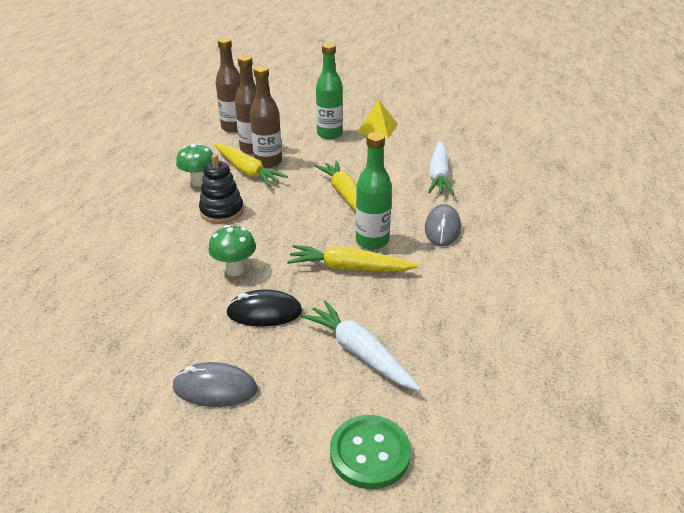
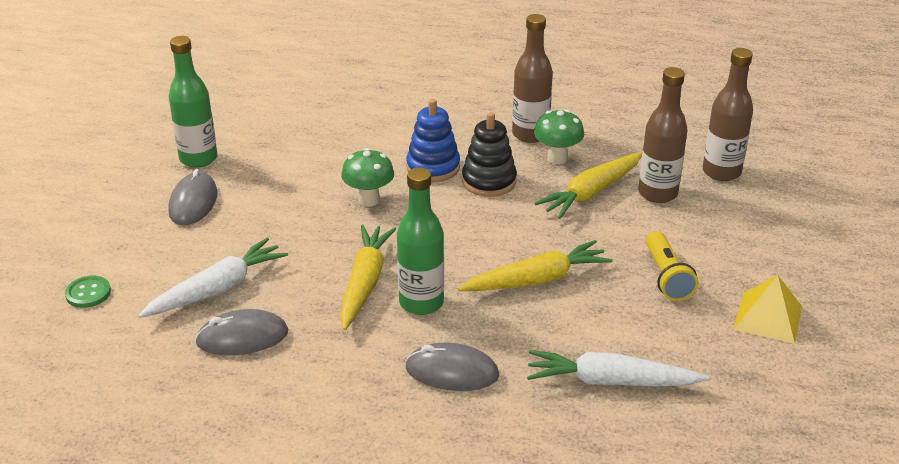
camera: 90 degrees right, 0 degrees up
black mouse [226,289,303,327] -> none
brown bottle [250,66,282,168] -> brown bottle moved to [512,14,553,143]
green bottle [316,43,343,139] -> green bottle moved to [169,36,218,168]
green button [330,415,411,489] -> green button [65,276,111,308], size x0.59
none -> grey mouse [195,309,288,355]
none -> blue stacking toy [406,99,460,182]
none -> yellow flashlight [646,231,698,301]

